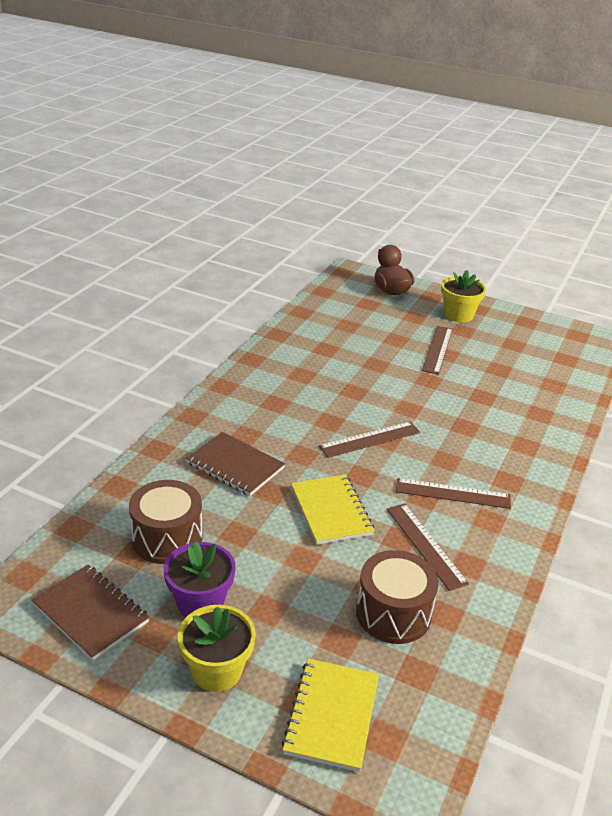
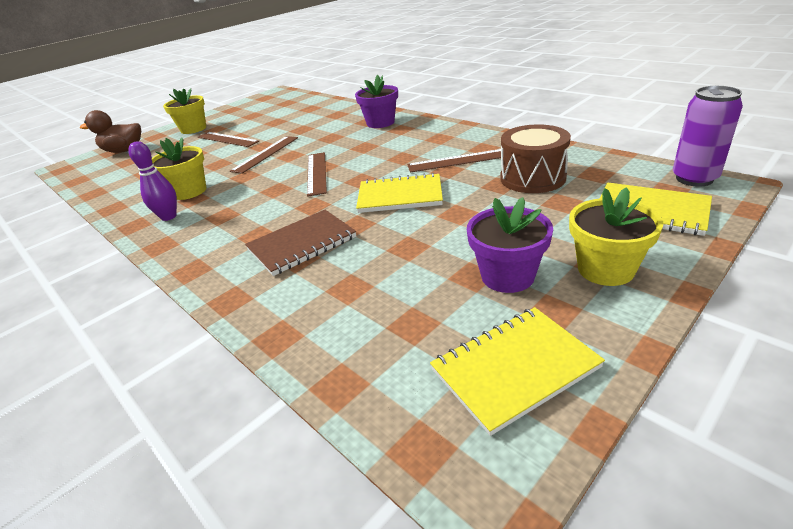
camera: 65 degrees left, 0 degrees up
brown notebook [31,564,149,661] -> yellow notebook [430,307,605,436]
brown drum [129,480,203,564] -> none
brown ruler [396,478,511,509] -> brown ruler moved to [230,136,298,174]
none -> purple bowling pin [128,141,177,221]
none -> yellow flower pot [152,138,206,200]
none -> purple flower pot [355,75,398,128]
none -> purple can [673,86,743,187]

